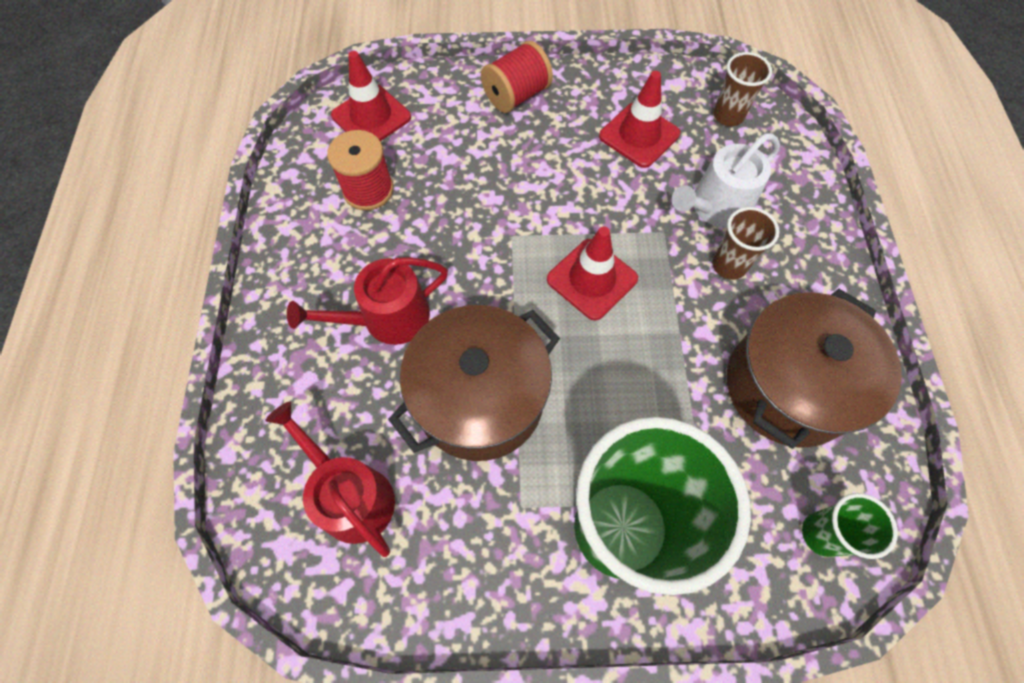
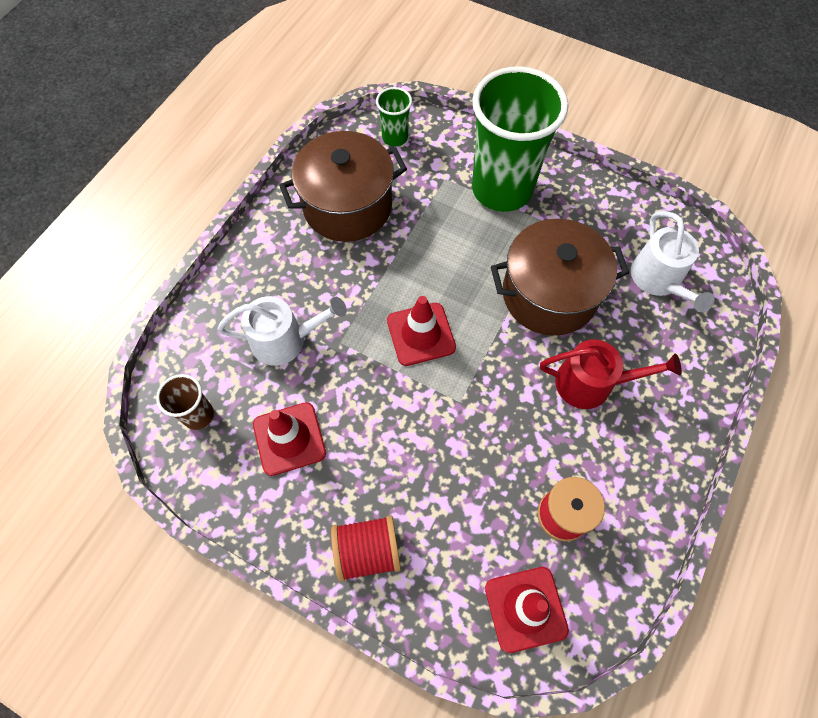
camera: 150 degrees left, 0 degrees up
red watering can [265,402,395,557] -> white watering can [631,211,714,312]
brown cup [712,207,780,280] -> none

